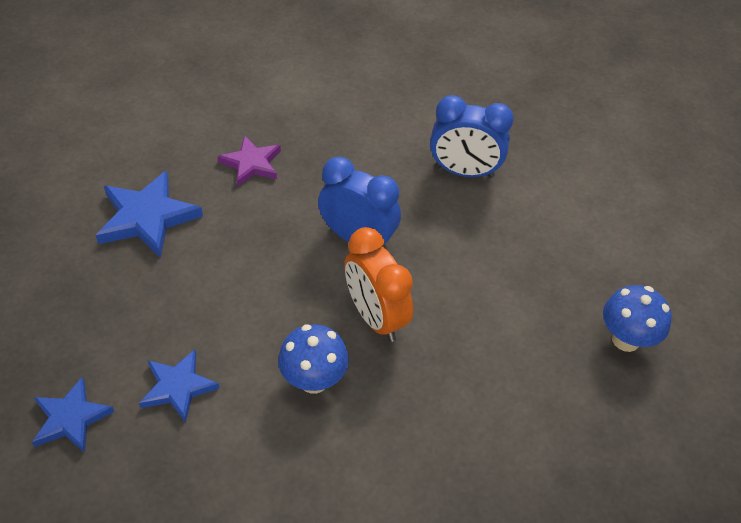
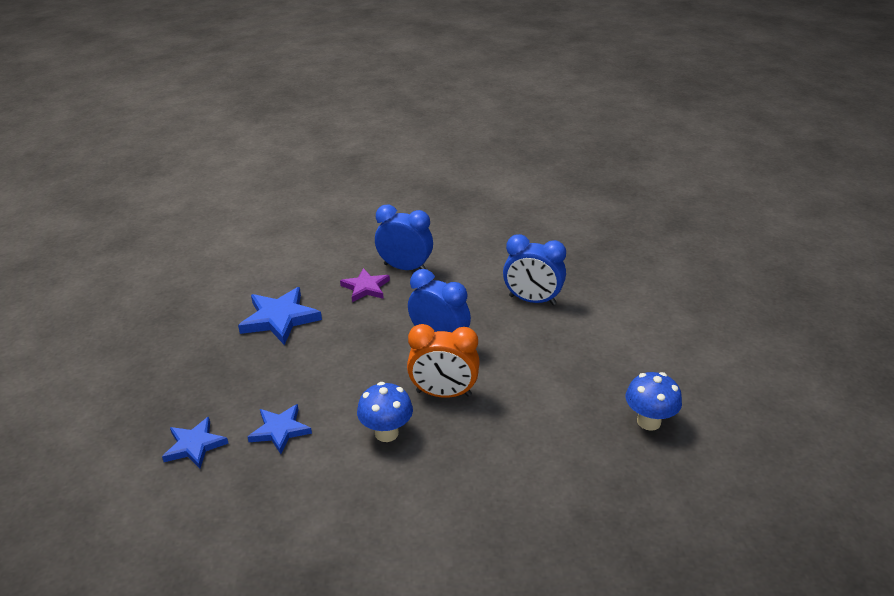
camera: 10 degrees right, 15 degrees down
orange clock [344,227,413,342] -> orange clock turned 60 degrees counterclockwise [407,324,480,398]
none -> blue clock [375,205,433,270]

